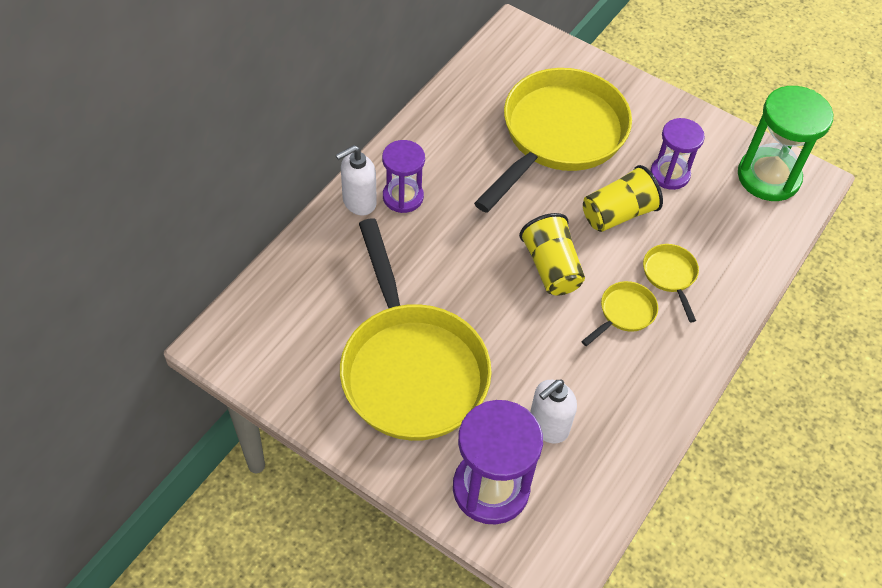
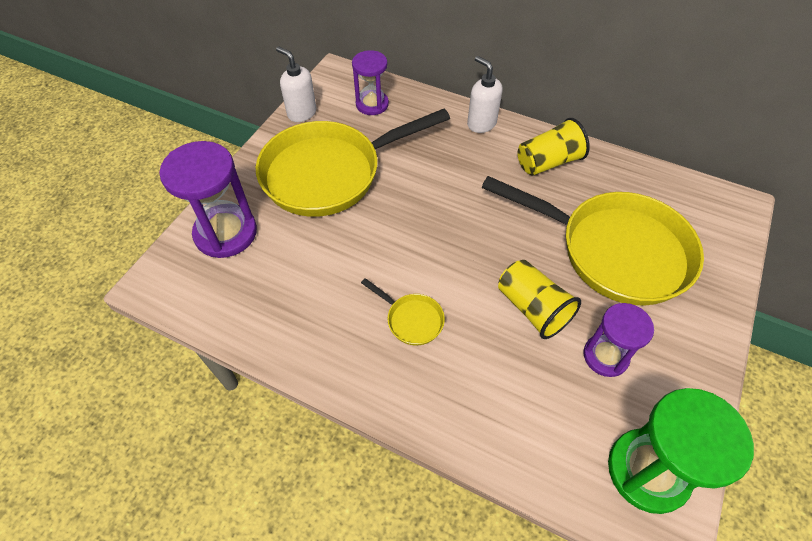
camera: 85 degrees right, 0 degrees up
purple hourglass [382,140,425,213] -> purple hourglass moved to [352,50,389,115]
yellow cup [519,213,585,296] -> yellow cup moved to [517,118,590,176]
white soap dispenser [530,380,577,443] -> white soap dispenser moved to [276,47,316,122]
yellow pan [643,244,699,322] -> none

